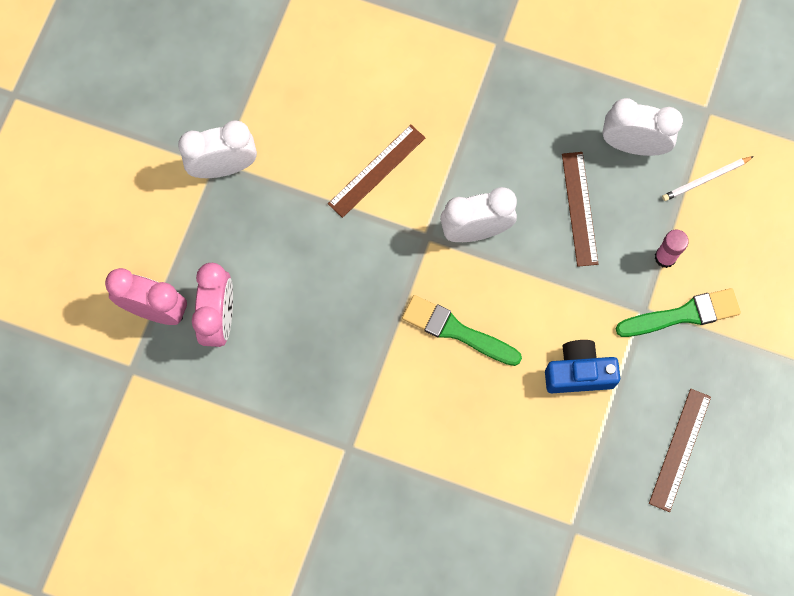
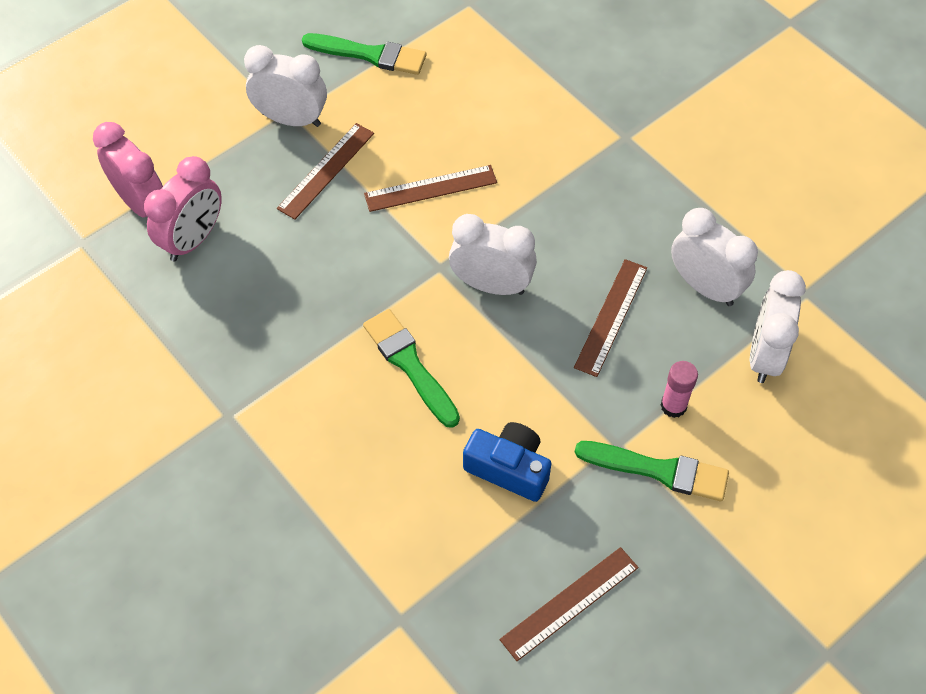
camera: 30 degrees right, 15 degrees down
white pencil [662,156,754,201] -> white clock [750,270,806,383]
none -> brown ruler [277,123,374,220]
none -> green brush [302,33,426,75]

